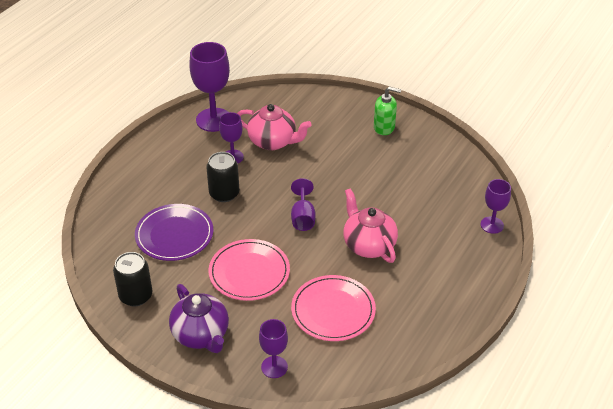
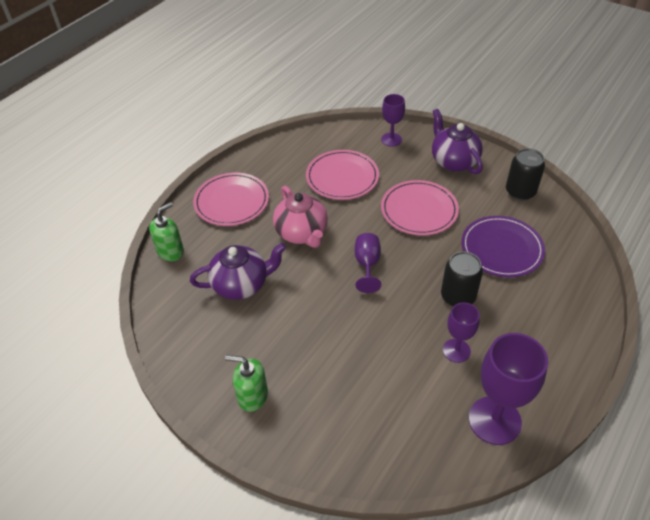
camera: 175 degrees left, 5 degrees up
pink teapot [237,104,312,150] -> none
purple goblet [481,179,511,234] -> green soap dispenser [149,202,184,261]
none -> purple teapot [190,243,286,300]
none -> pink plate [193,173,269,226]

